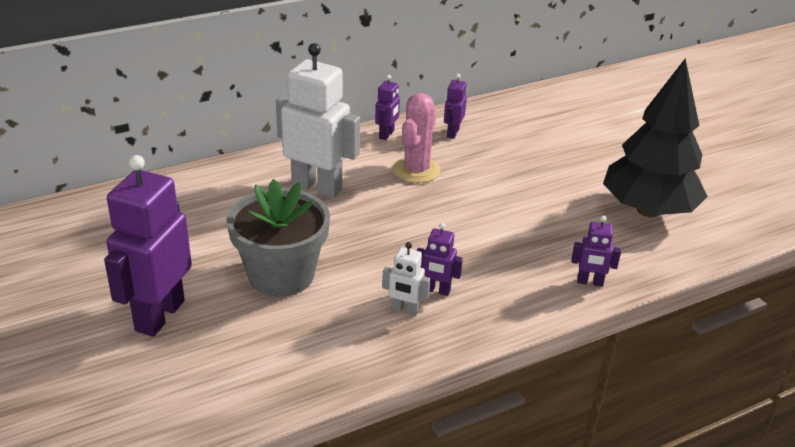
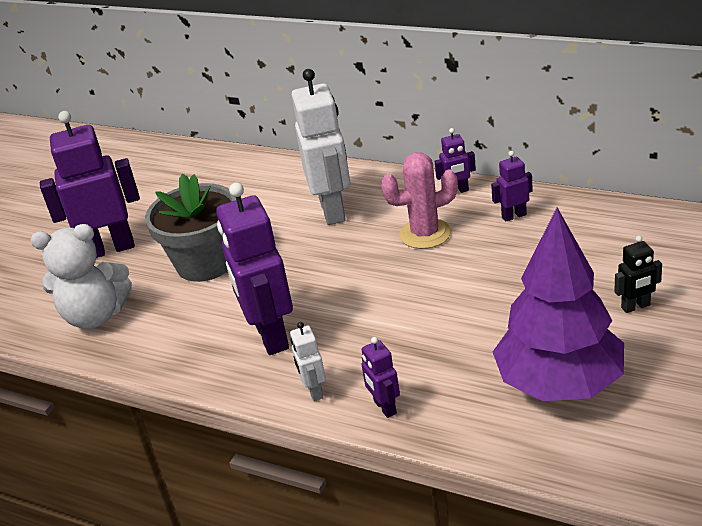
camera: 60 degrees right, 0 degrees up
white robot [382,242,430,316] -> white robot moved to [290,322,326,401]
purple robot [417,223,463,296] -> purple robot [216,183,293,355], size x2.16
black tree [603,58,708,217] -> purple tree [493,207,624,401]
none -> white teddy bear [30,224,132,329]
none -> black robot [614,236,662,313]

